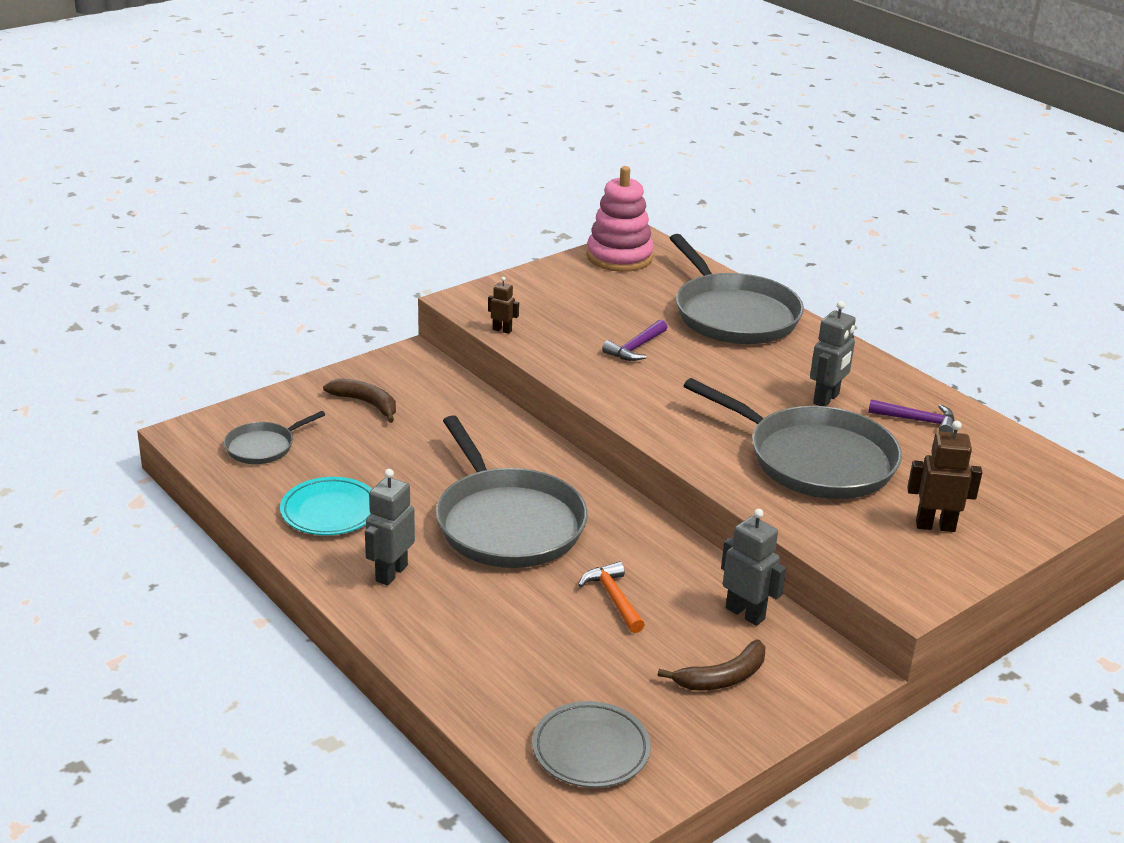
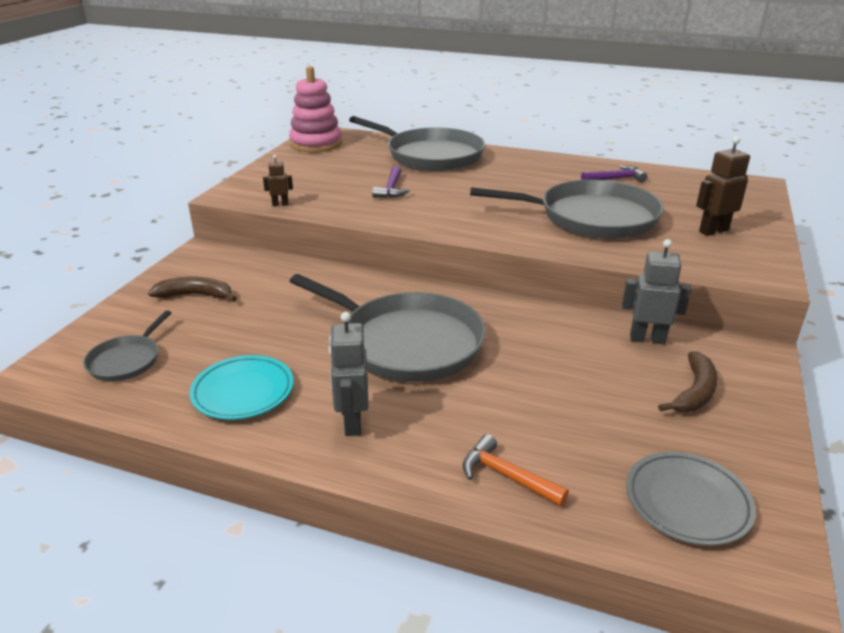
camera: 30 degrees left, 0 degrees up
orange hammer [578,561,645,633] -> orange hammer moved to [463,434,569,506]
grey robot [810,301,856,406] -> none

